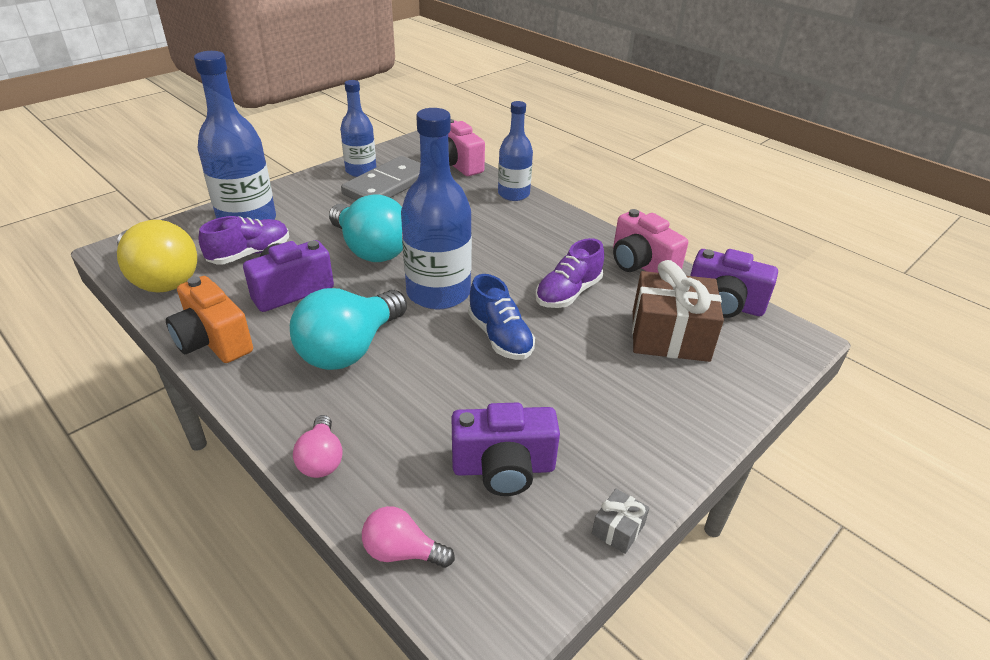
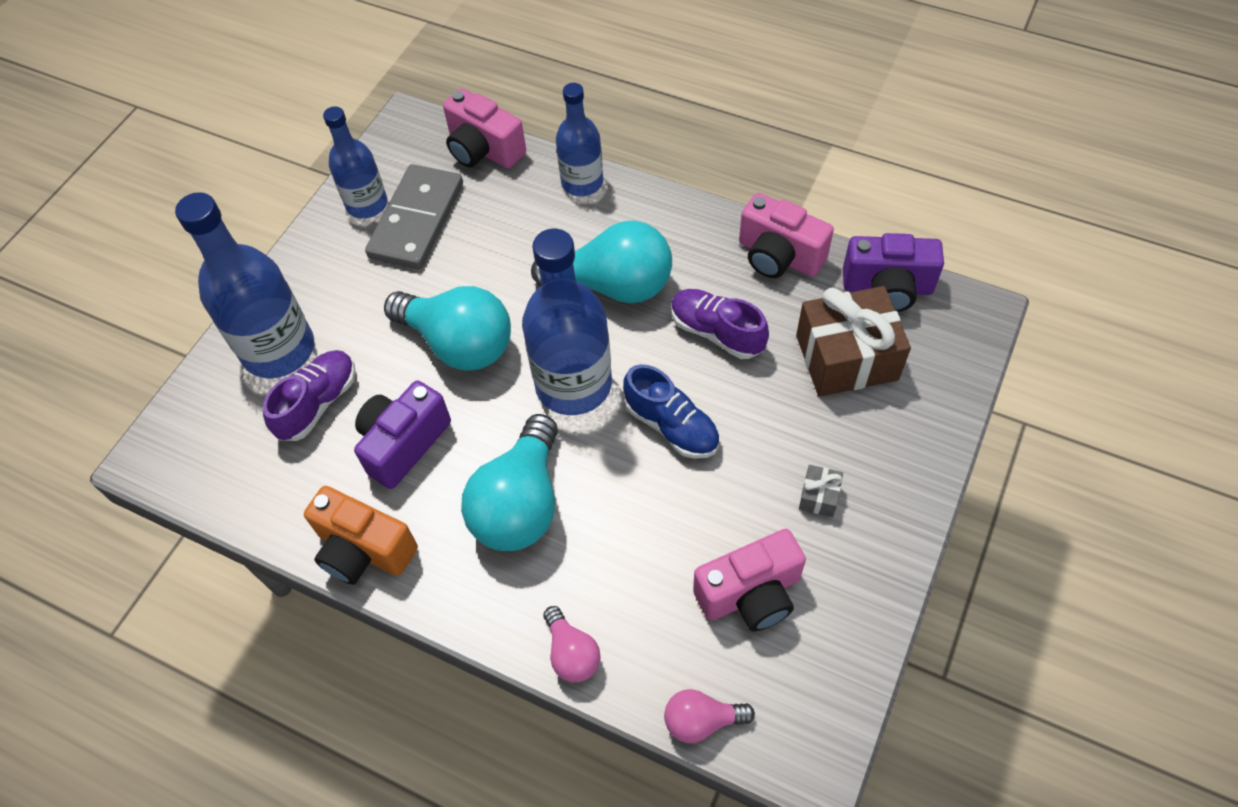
camera: 15 degrees left, 20 degrees up
yellow light bulb [117,220,197,293] -> none
purple camera [452,403,560,496] -> pink camera [693,529,806,631]
purple shoe [535,238,604,308] -> purple shoe turned 105 degrees clockwise [671,289,769,359]
grey gift [592,489,650,554] -> grey gift moved to [799,465,843,517]
none -> turquoise light bulb [531,220,672,303]

